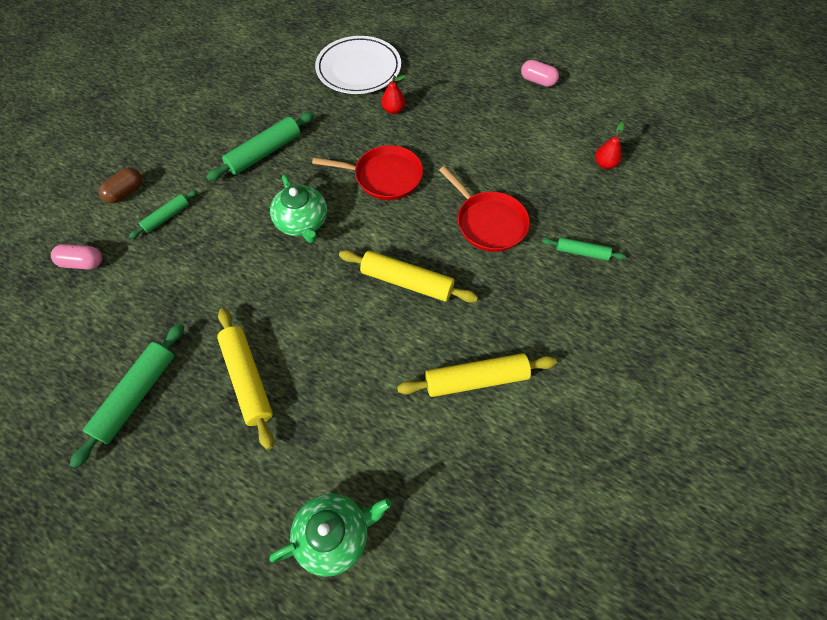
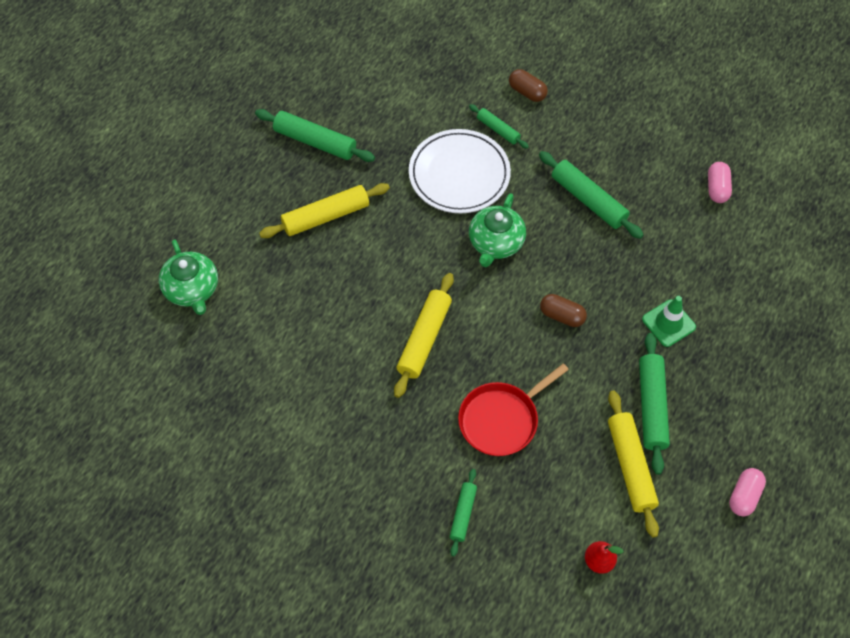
camera: 90 degrees right, 0 degrees up
pink capsule [51,244,102,270] -> pink capsule moved to [708,162,732,203]
green teapot [270,175,327,243] -> green teapot turned 45 degrees counterclockwise [469,193,526,267]
red pan [312,145,423,200] -> brown capsule [540,294,587,327]
white plate [315,36,401,94] -> white plate moved to [409,129,511,213]
red pear [381,75,405,114] -> green traffic cone [642,296,696,347]
yellow rolling pin [397,353,557,397] -> yellow rolling pin moved to [608,390,659,537]
none -> green rolling pin [639,333,670,475]

